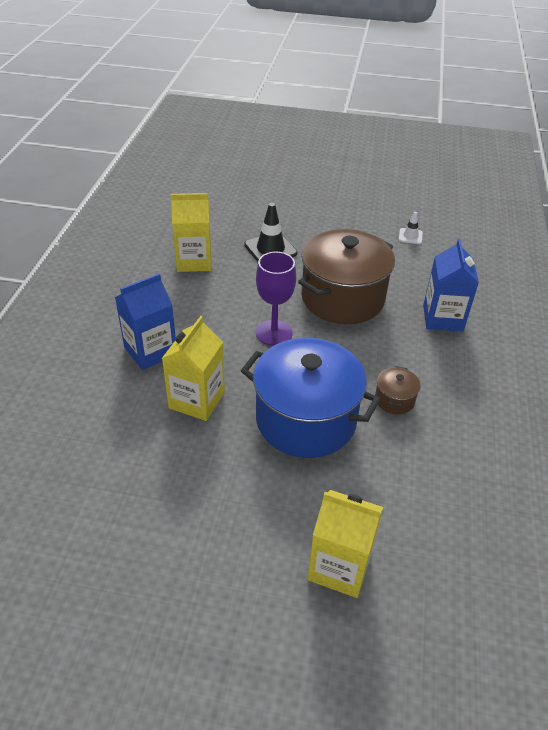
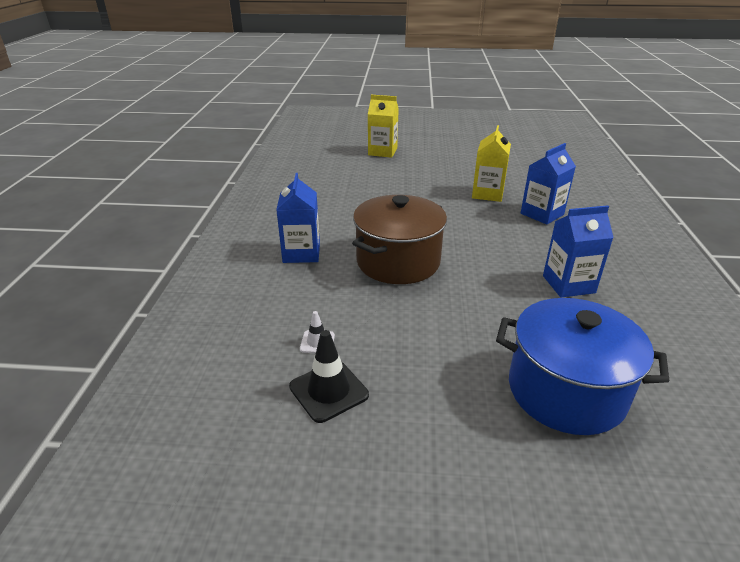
camera: 175 degrees right, 10 degrees down
yellow carton [171,193,212,272] -> blue carton [543,205,614,297]
blue pot [241,338,380,458] -> blue pot moved to [496,298,669,435]
black traffic cone [244,203,297,262] -> black traffic cone moved to [289,330,369,423]
purple goblet [256,252,296,346] -> none
brown pot [375,366,421,414] -> none

